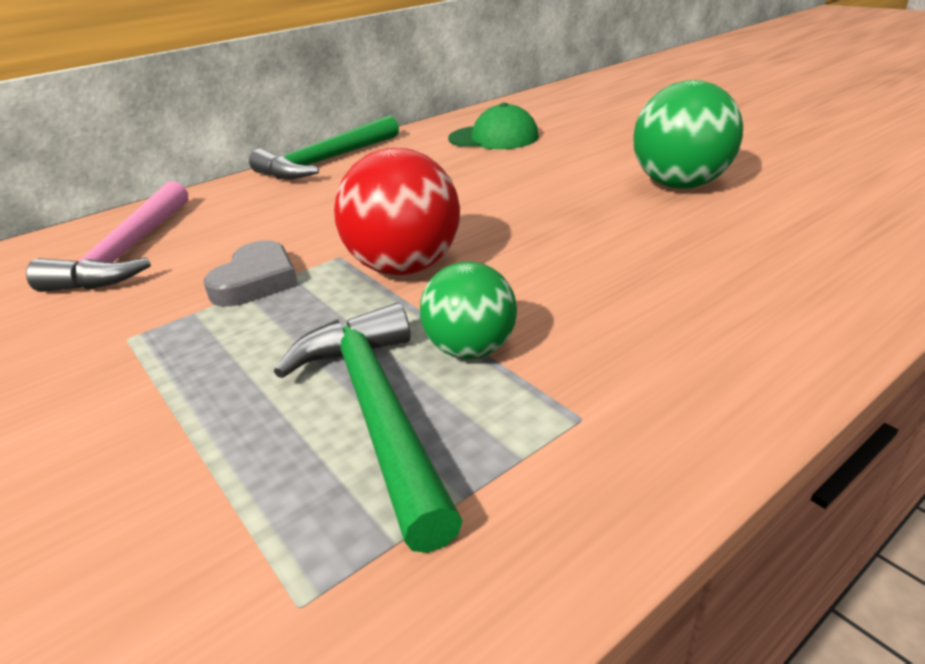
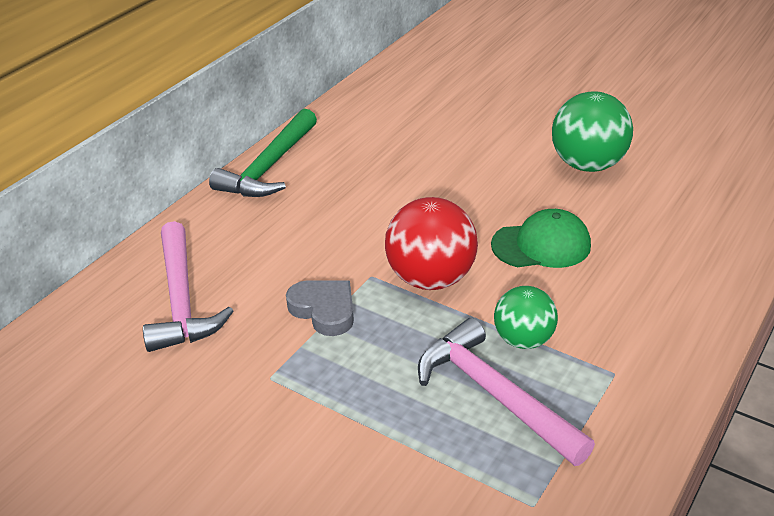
camera: 20 degrees left, 5 degrees up
grey heart [204,240,298,307] -> grey heart turned 45 degrees counterclockwise [286,280,354,336]
green hammer [274,303,463,553] -> pink hammer [418,318,595,466]
green cap [448,103,539,149] -> green cap moved to [491,209,591,268]

